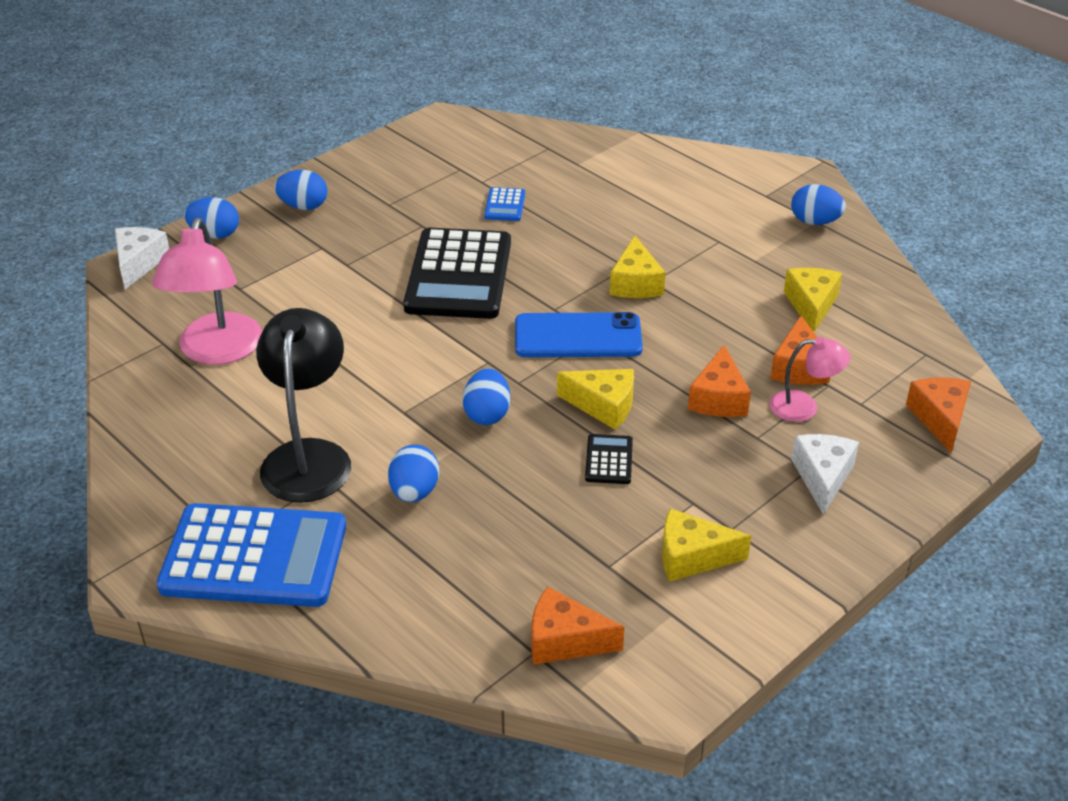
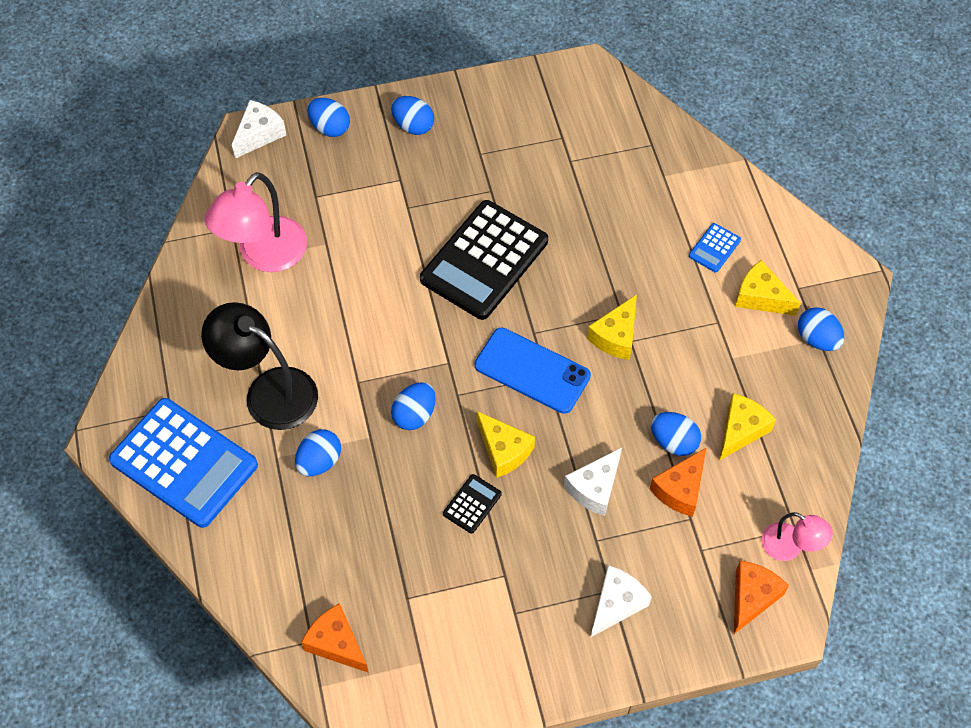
camera: 30 degrees right, 20 degrees up
black lamp [256,308,351,503] -> black lamp turned 90 degrees counterclockwise [201,302,318,430]
blue calculator [484,187,525,221] -> blue calculator moved to [689,223,741,272]
yellow cheese [662,508,751,582] -> yellow cheese moved to [735,260,801,316]
orange cheese [688,345,751,417] -> white cheese [564,448,622,516]
pink lamp [770,337,851,422] -> pink lamp moved to [762,512,833,561]
none -> blue egg [651,412,701,456]

